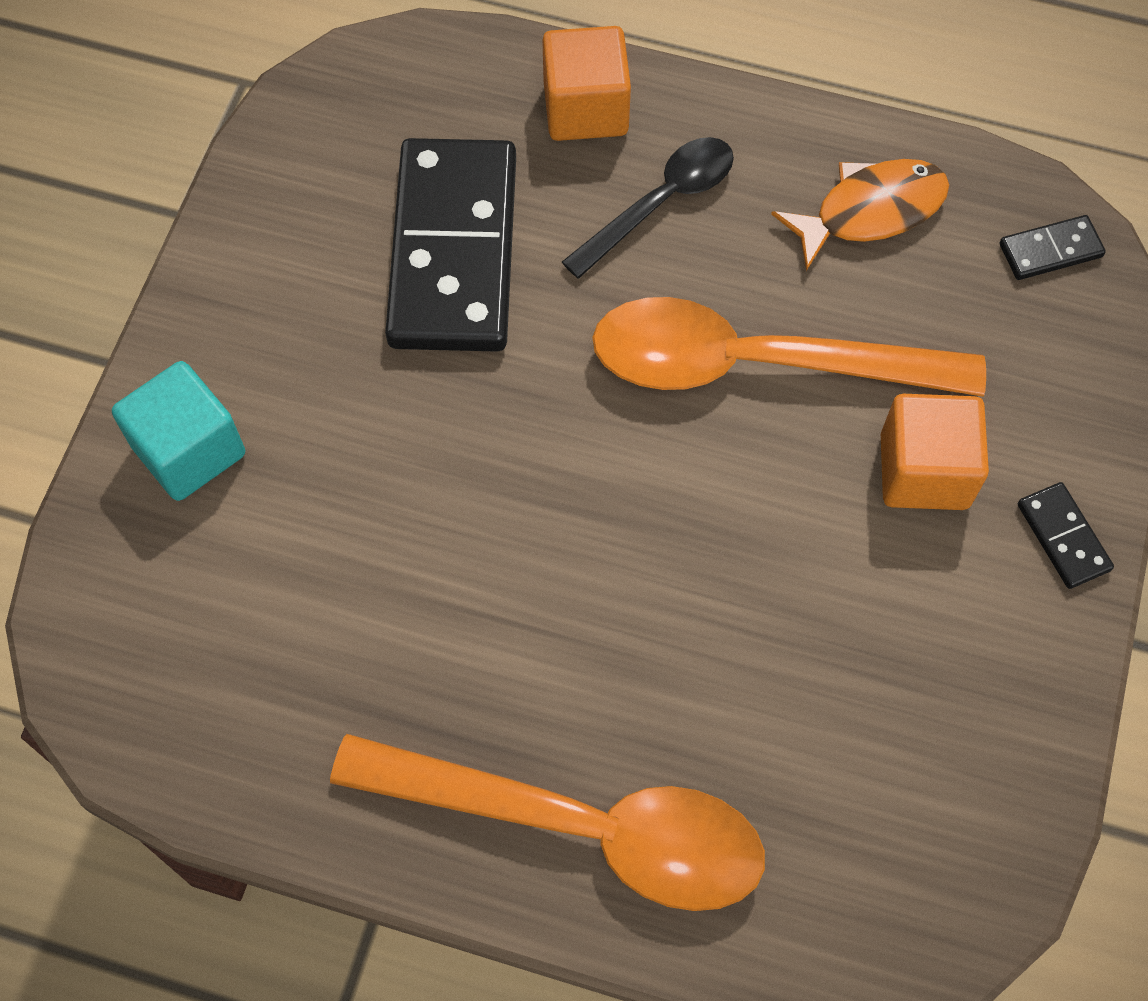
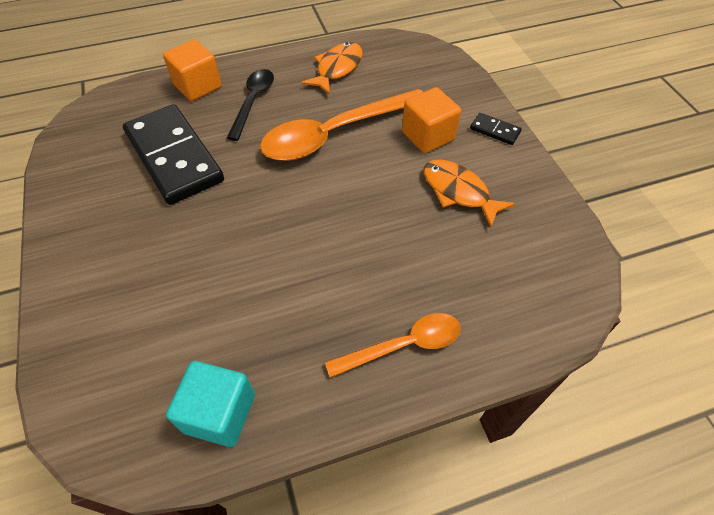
camera: 35 degrees left, 10 degrees down
turquoise cube [112,361,245,501] -> turquoise cube moved to [166,361,255,447]
orange spoon [330,734,765,911] -> orange spoon [325,313,461,378], size x0.57
black domino [1000,215,1106,280] -> none
none -> orange fish [424,159,515,227]

